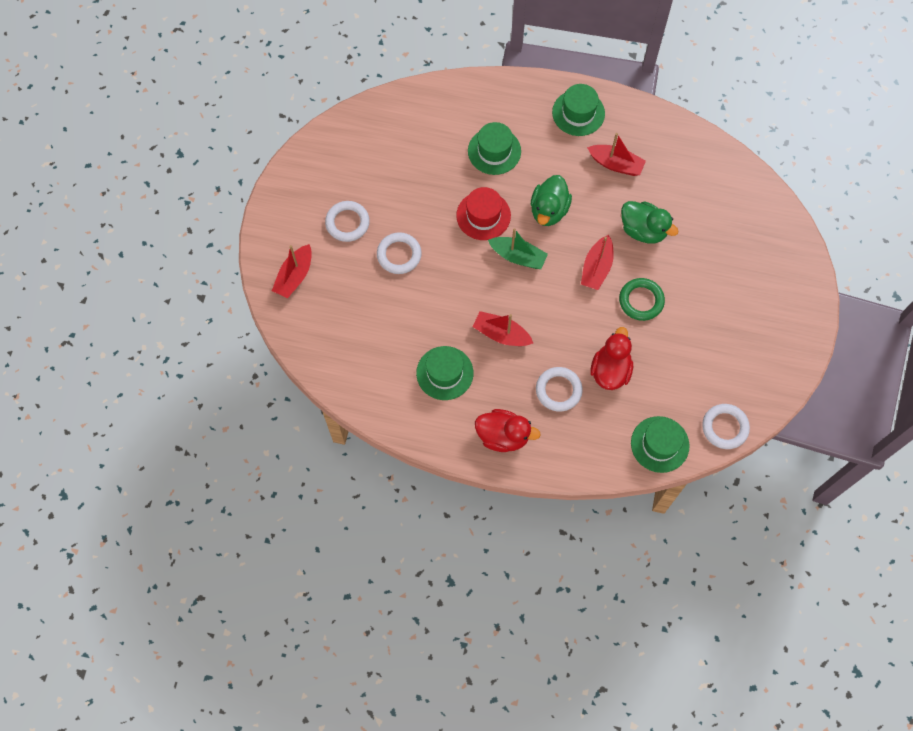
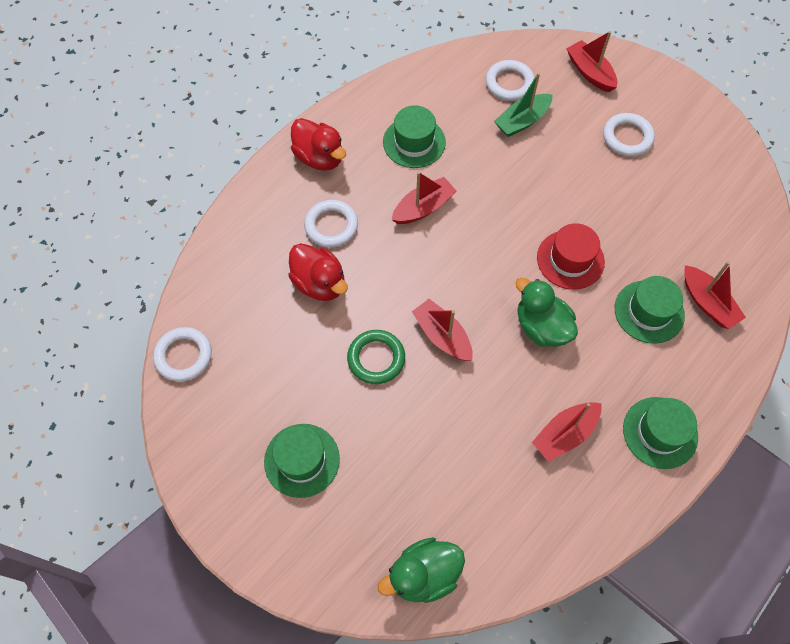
camera: 120 degrees right, 5 degrees down
white ring [377,232,422,274] -> white ring moved to [486,60,535,101]
red duck [475,409,541,452] -> red duck turned 90 degrees counterclockwise [291,118,346,171]
green boat [488,228,548,269] -> green boat moved to [494,73,553,137]
green duck [621,201,678,244] -> green duck moved to [378,537,465,603]
green hat [631,416,689,473] -> green hat moved to [264,424,340,498]
none -> red boat [684,261,746,329]

